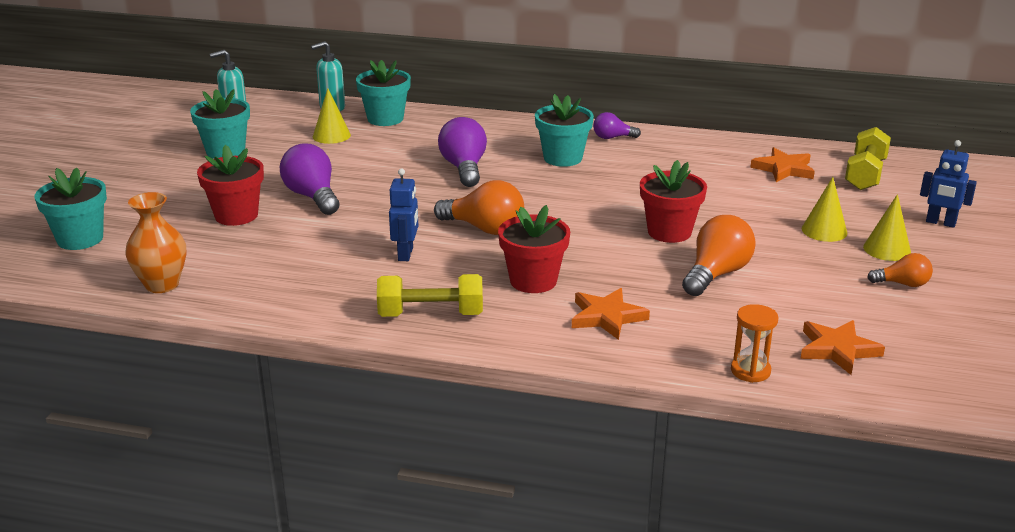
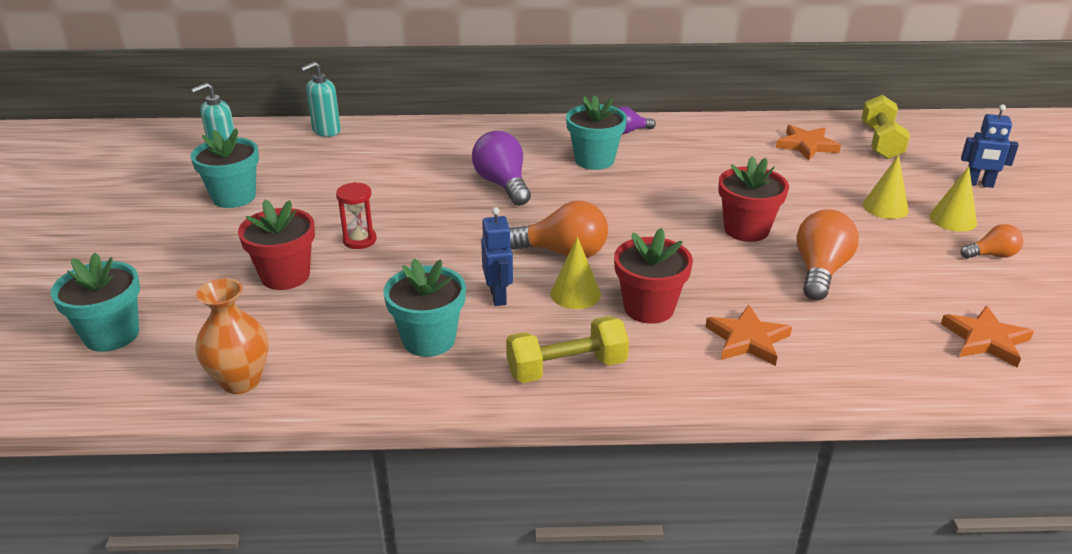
camera: 15 degrees left, 5 degrees up
purple light bulb [280,143,340,215] -> red hourglass [336,182,377,249]
yellow cone [313,88,351,144] -> yellow cone moved to [550,237,601,309]
turquoise flower pot [356,60,411,126] -> turquoise flower pot moved to [384,258,466,357]
orange hourglass [731,304,778,383] -> none

